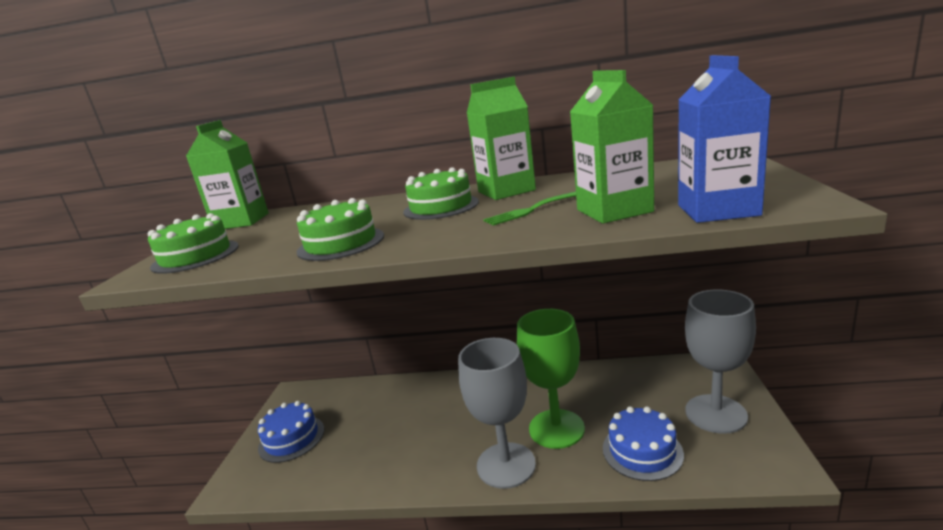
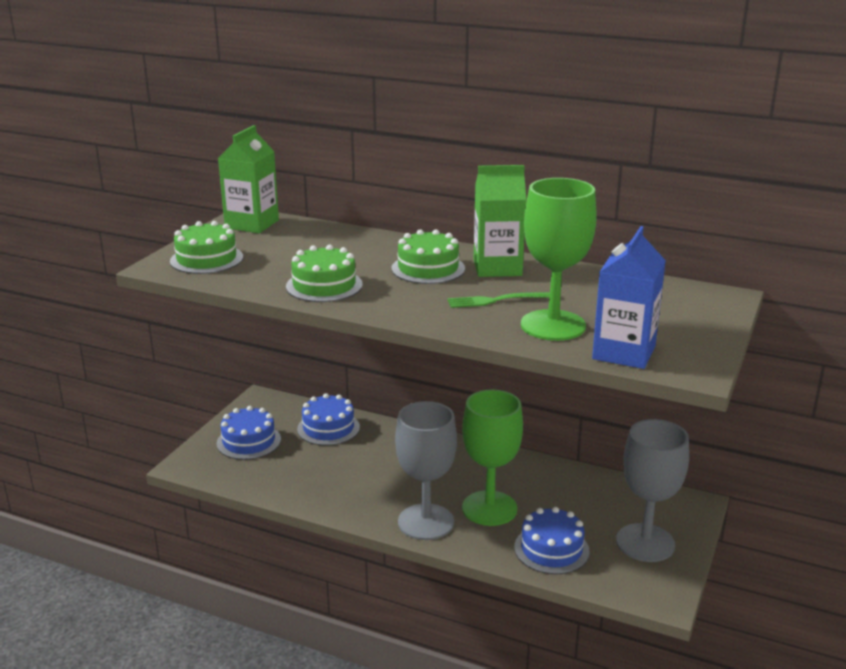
camera: 15 degrees right, 5 degrees up
green carton [570,70,654,224] -> green goblet [521,178,597,341]
none -> blue cake [297,393,360,446]

